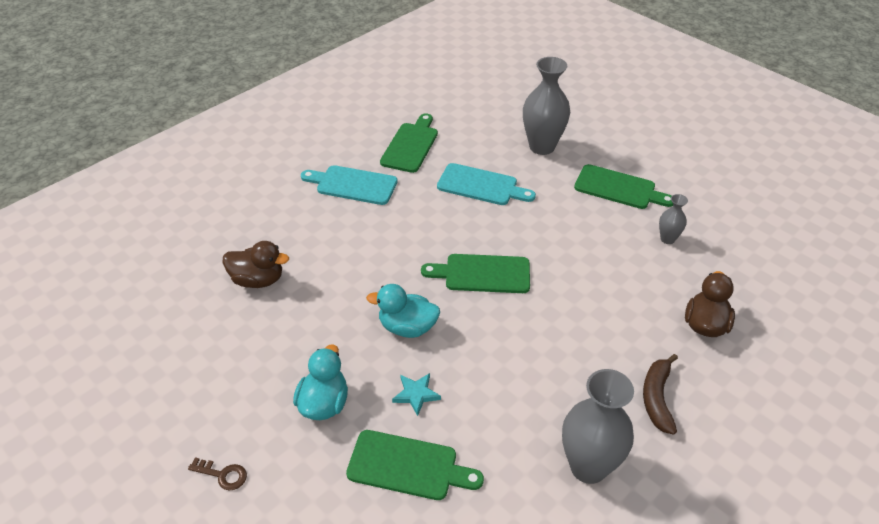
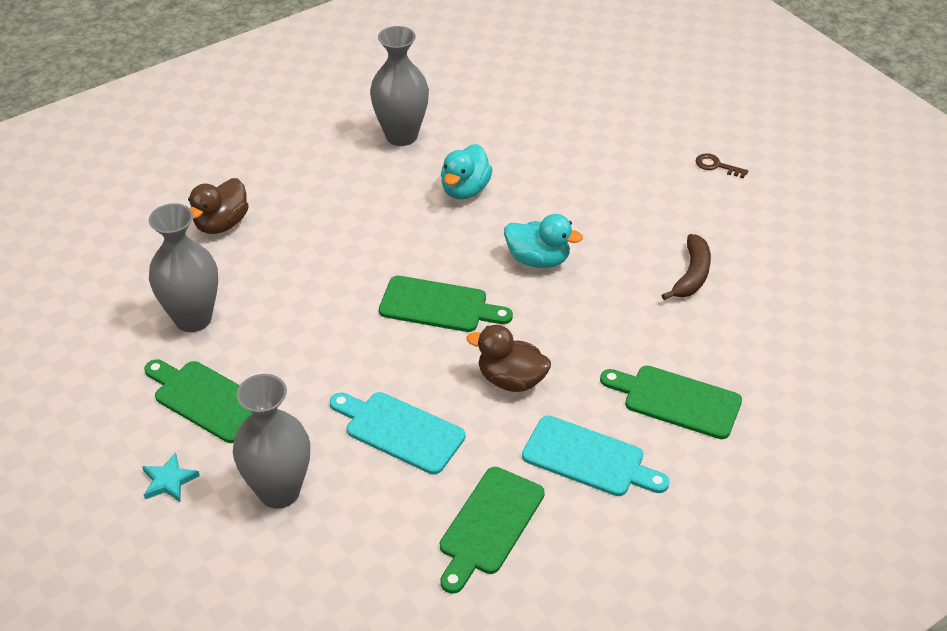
camera: 170 degrees left, 0 degrees up
brown duck [223,241,289,288] -> brown duck moved to [467,325,551,392]
turquoise duck [293,344,348,420] -> turquoise duck moved to [441,144,493,200]
green cutting board [346,430,484,500] -> green cutting board moved to [600,366,742,439]
turquoise star [392,373,441,416] -> turquoise star moved to [142,452,200,502]
brown banana [643,354,678,435] -> brown banana moved to [662,234,711,300]
grey vase [659,194,688,244] -> grey vase [149,203,218,332], size x2.01

